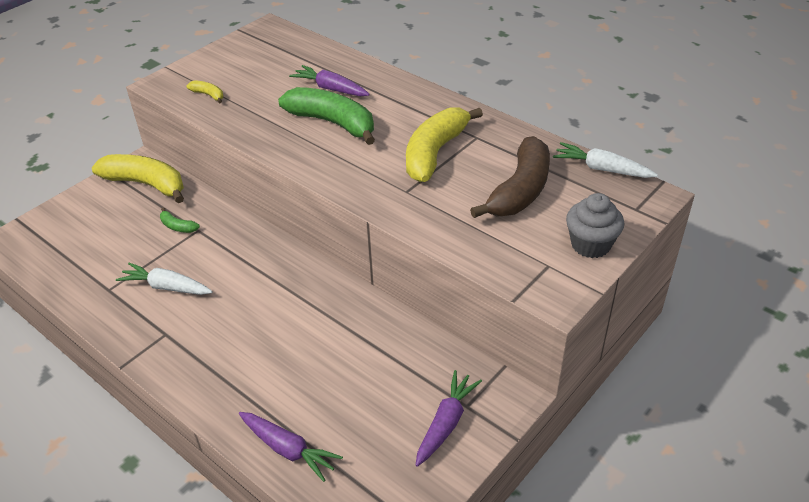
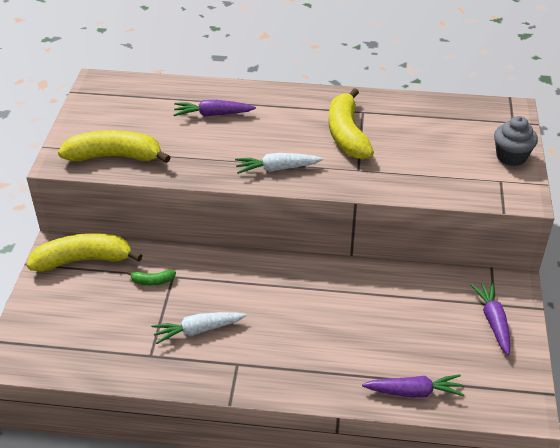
camera: 35 degrees left, 0 degrees up
yellow banana [187,80,223,103] -> yellow banana [58,130,171,163], size x2.31
green banana [278,87,375,145] -> none
brown banana [470,136,550,218] -> none
white carrot [553,142,658,178] -> white carrot moved to [235,153,323,174]

